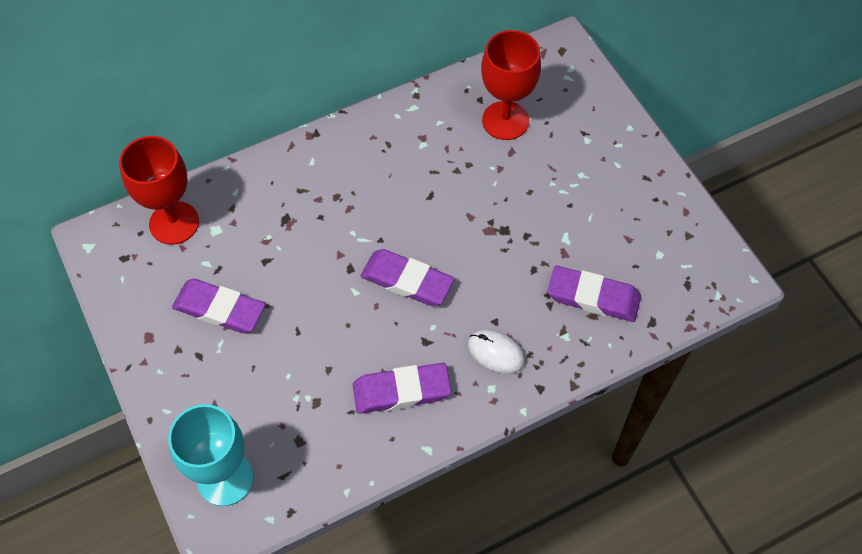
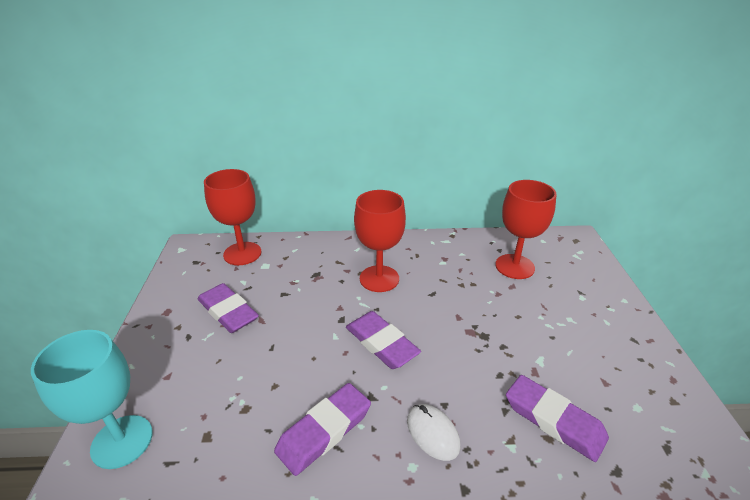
camera: 25 degrees right, 25 degrees down
purple eraser [353,363,451,414] -> purple eraser turned 60 degrees counterclockwise [274,383,371,476]
none -> red goblet [354,190,406,292]

